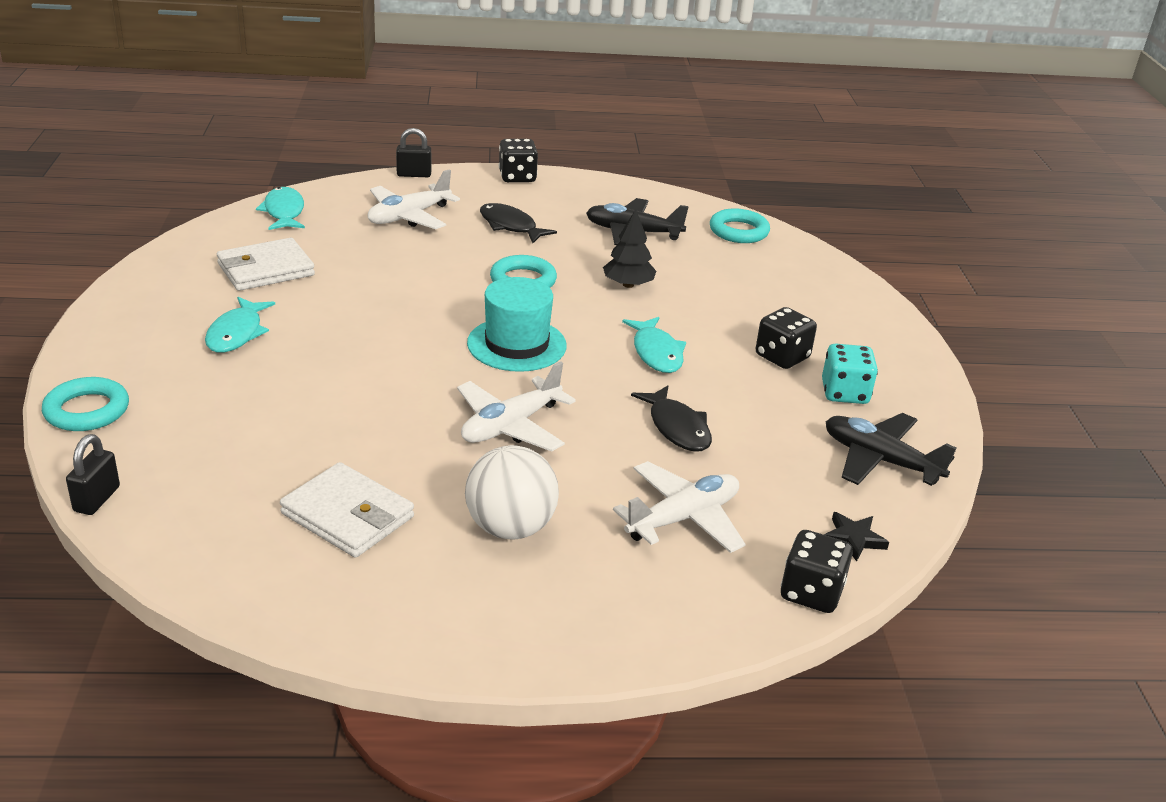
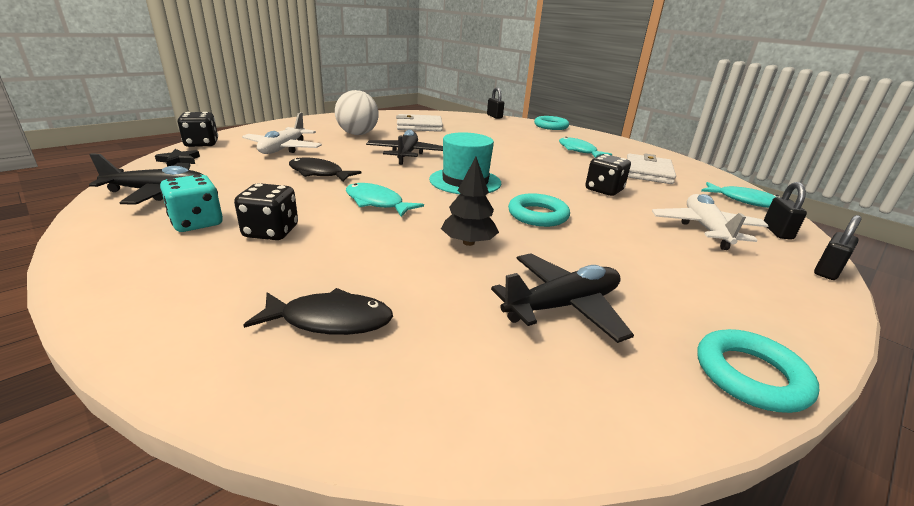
camera: 140 degrees right, 5 degrees down
white plane [457,361,576,452] -> black plane [366,130,443,165]
black fish [480,203,557,243] -> black fish moved to [244,288,393,335]
black dice [499,139,538,182] -> black dice moved to [585,154,631,196]
turquoise ring [710,208,770,243] -> turquoise ring moved to [697,329,819,413]
none -> black padlock [763,182,807,240]

